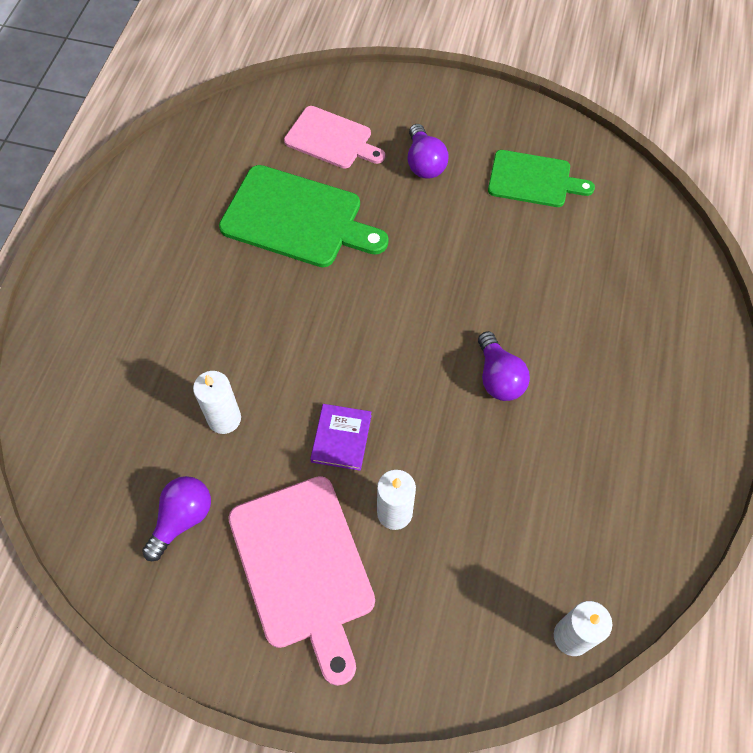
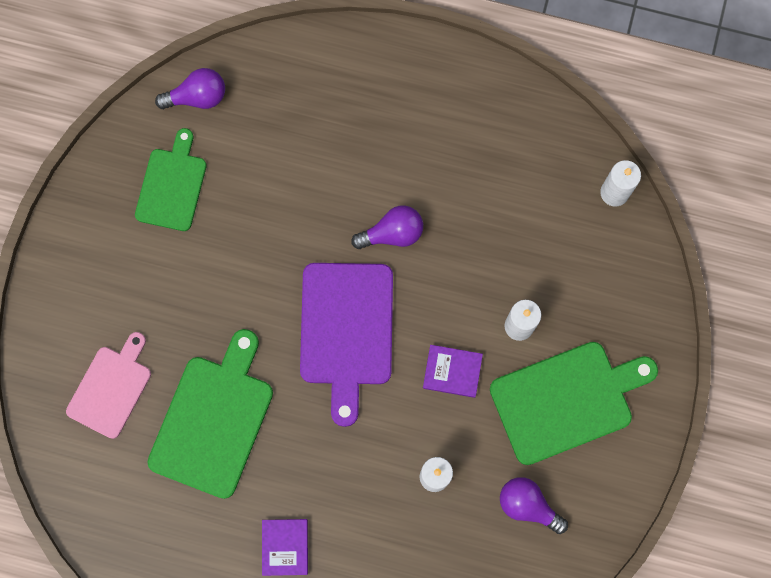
camera: 90 degrees left, 15 degrees up
pink cutting board [228,476,375,686] -> green cutting board [490,342,658,465]
purple light bulb [408,124,449,179] -> purple light bulb moved to [155,68,225,109]
none -> purple book [262,519,308,576]
none -> purple cutting board [300,263,393,427]

